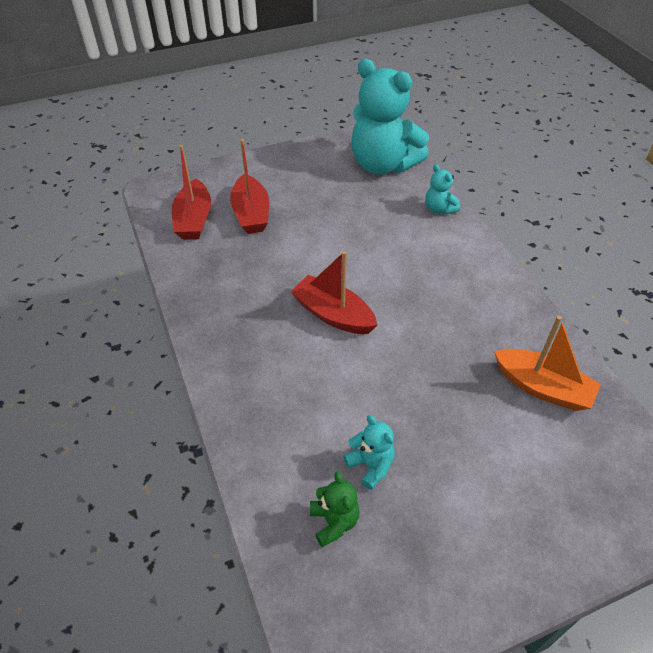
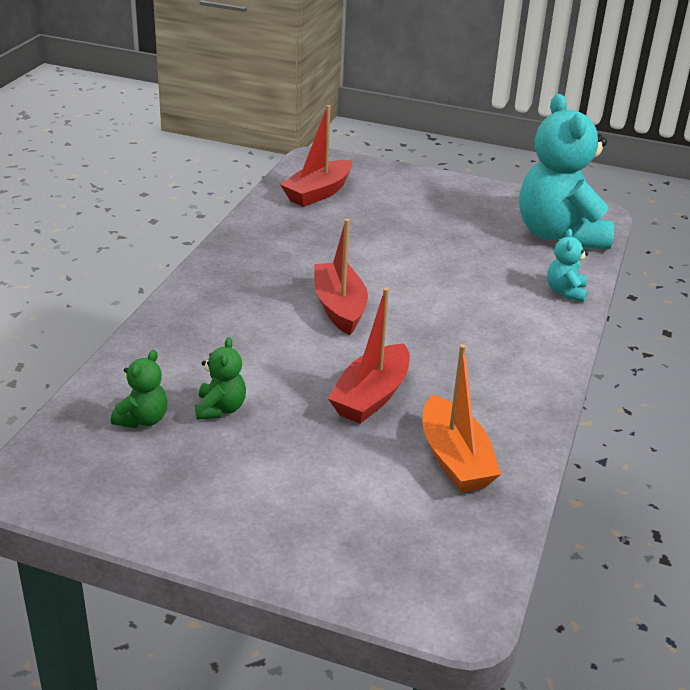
camera: 40 degrees right, 15 degrees down
red boat [230,139,269,234] -> red boat moved to [328,288,410,424]
turquoise teddy bear [343,415,395,490] -> green teddy bear [195,337,246,420]

